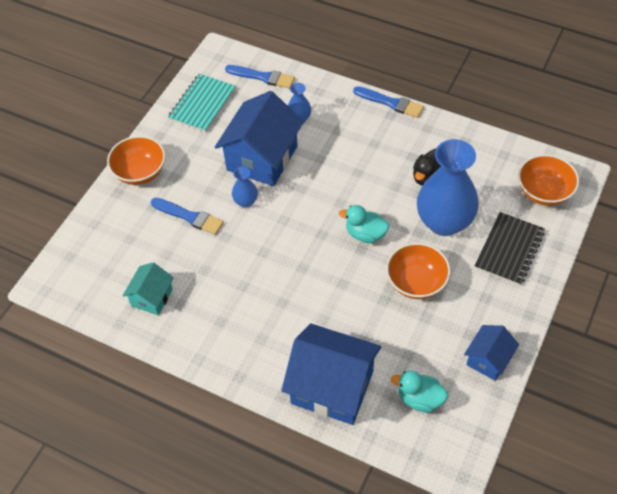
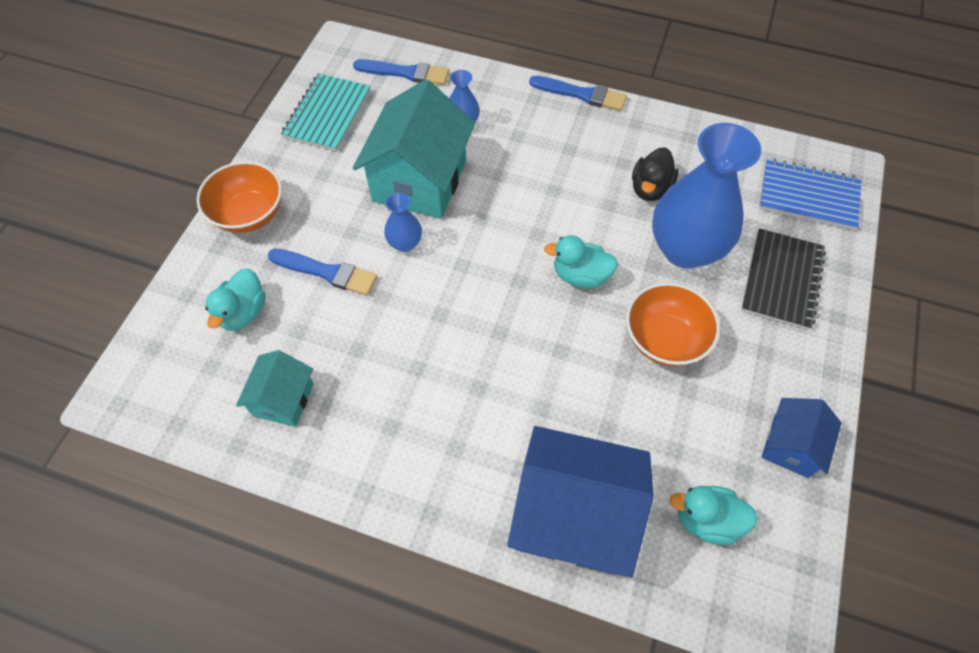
camera: 10 degrees left, 5 degrees up
blue house [215,91,304,186] -> turquoise house [353,79,475,219]
orange bowl [518,154,579,206] -> blue notebook [759,159,861,230]
none -> turquoise duck [205,268,266,331]

